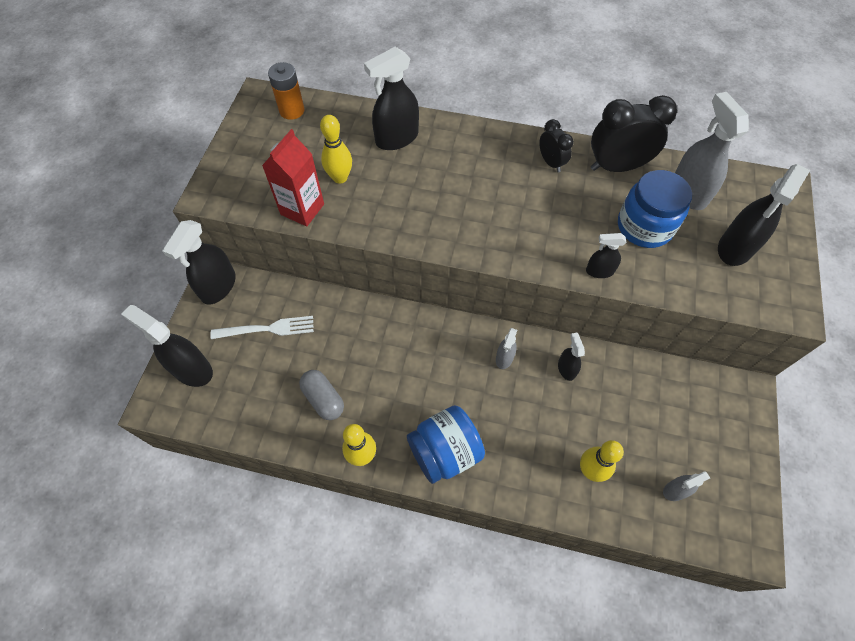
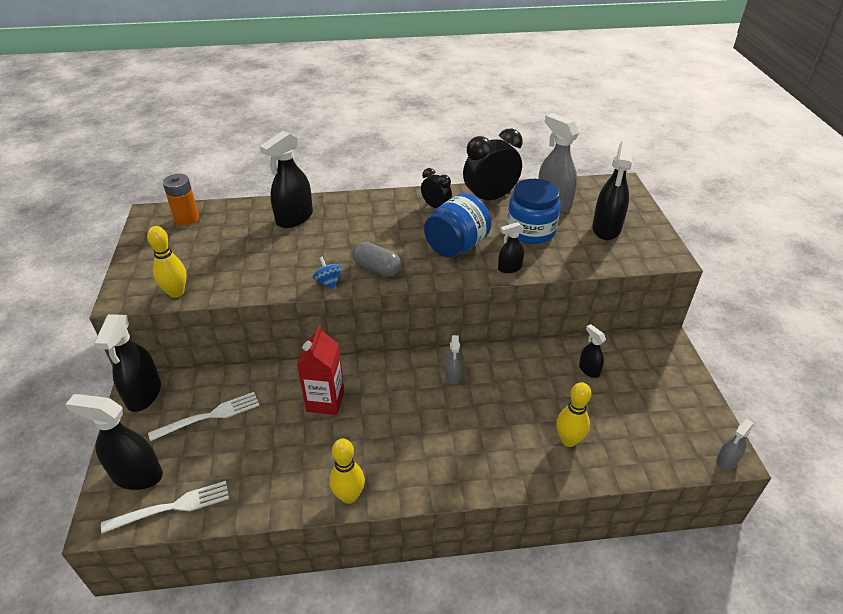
camera: 20 degrees left, 20 degrees down
red carton [262,129,324,226] -> red carton moved to [297,326,344,415]
grey capsule [299,370,344,420] -> grey capsule moved to [352,242,401,277]
yellow bowling pin [320,115,352,183] -> yellow bowling pin moved to [147,226,187,298]
blue jar [407,405,485,484] -> blue jar moved to [424,193,491,257]
black spray bottle [558,333,585,381] -> black spray bottle moved to [579,324,606,378]
grey spray bottle [663,471,710,501] -> grey spray bottle moved to [717,419,754,469]
none -> white fork [101,481,229,533]
none -> blue spinning top [313,257,342,290]

